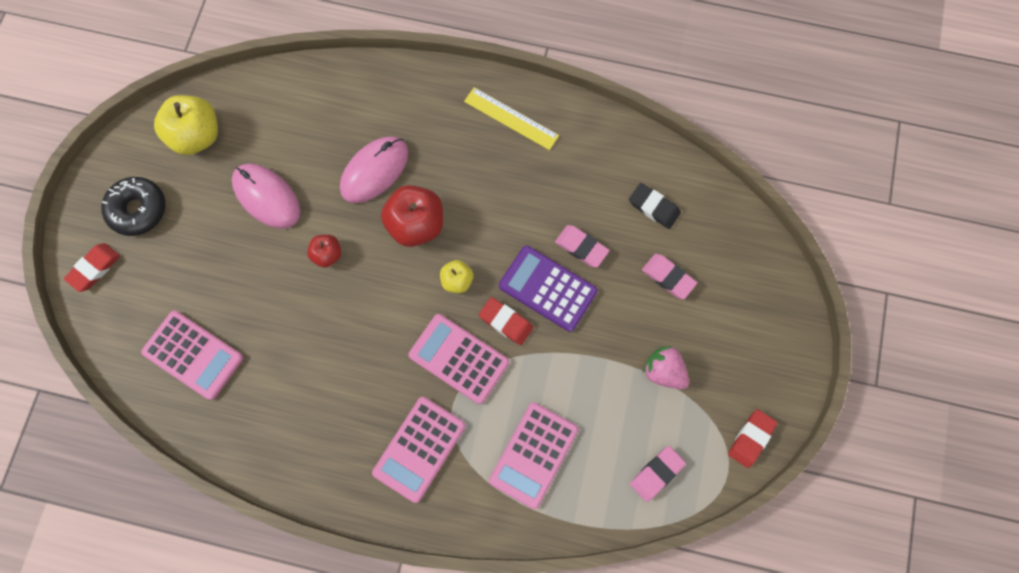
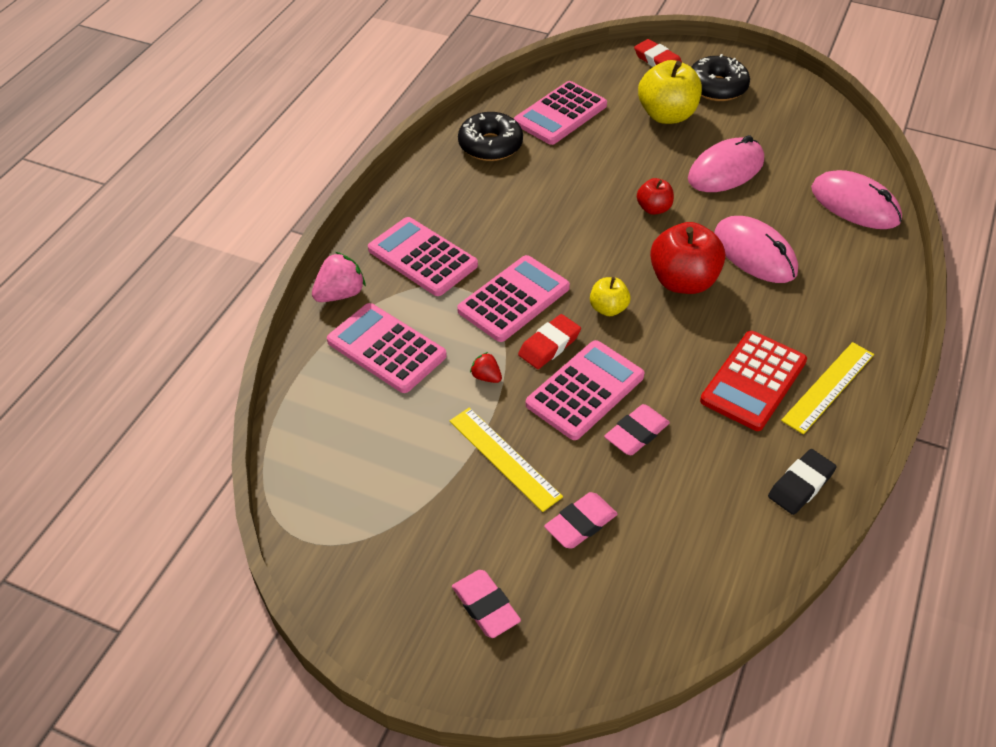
camera: 100 degrees right, 25 degrees down
yellow apple [154,95,218,155] -> yellow apple moved to [638,60,702,124]
purple calculator [499,246,598,332] -> pink calculator [526,340,645,440]
black eraser [629,183,681,229] -> black eraser moved to [768,449,837,515]
pink eraser [630,446,686,502] -> pink eraser moved to [452,570,521,638]
pink strawberry [643,346,689,389] -> pink strawberry moved to [312,252,366,302]
red eraser [728,409,777,468] -> none
none -> yellow ruler [449,408,563,512]
none -> black donut [458,112,523,161]
none -> red strawberry [470,352,502,383]
none -> red calculator [700,331,807,431]
none -> pink mouse [811,170,902,229]

